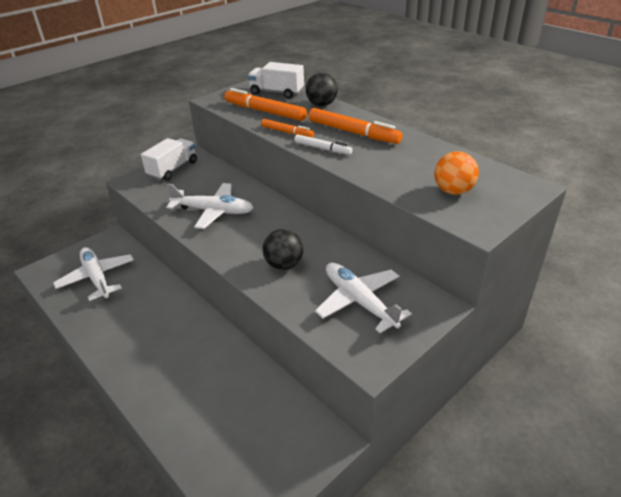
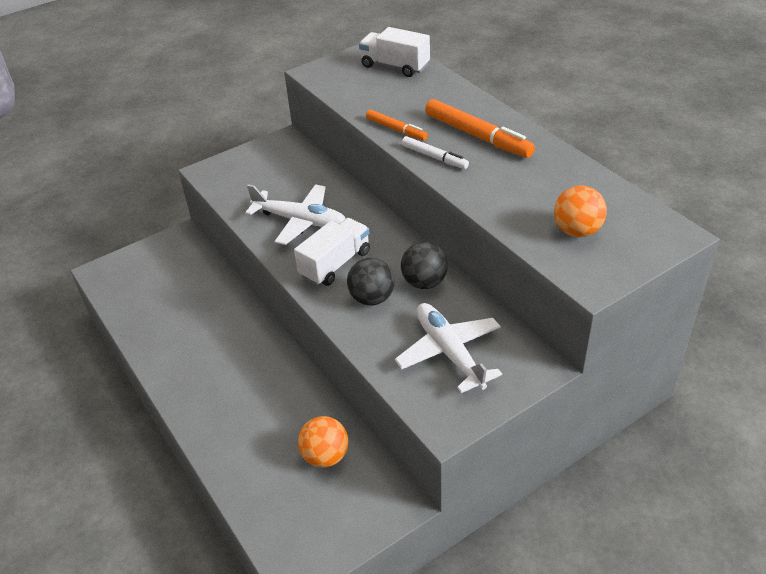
camera: 10 degrees right, 5 degrees up
white plane [53,247,134,301] -> none
white truck [141,138,197,181] -> white truck moved to [294,218,370,286]
orange marker [224,88,307,121] -> none
black ball [306,73,338,106] -> black ball moved to [401,242,448,289]
none -> orange ball [298,416,348,468]

